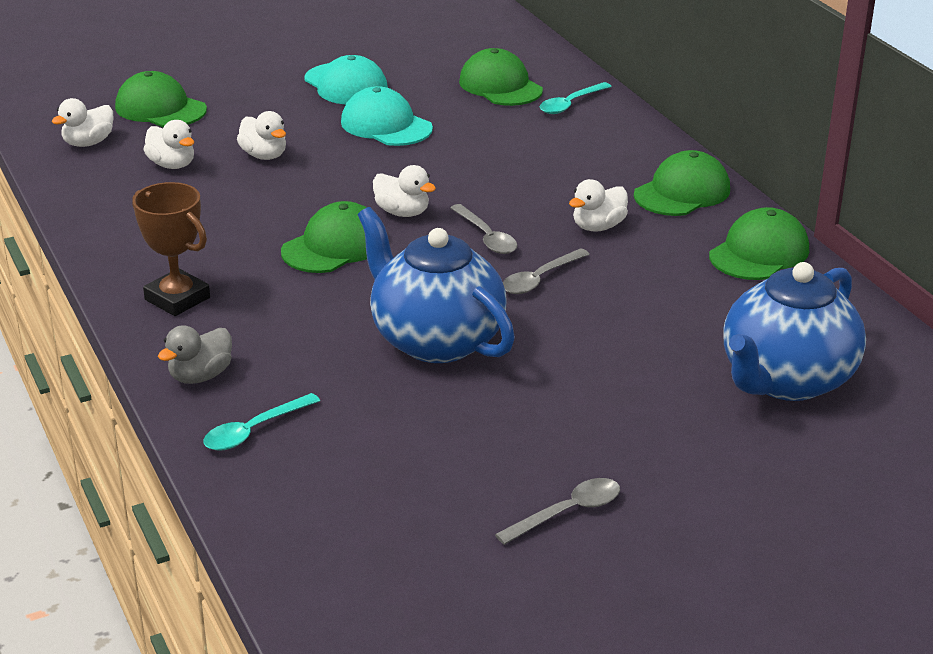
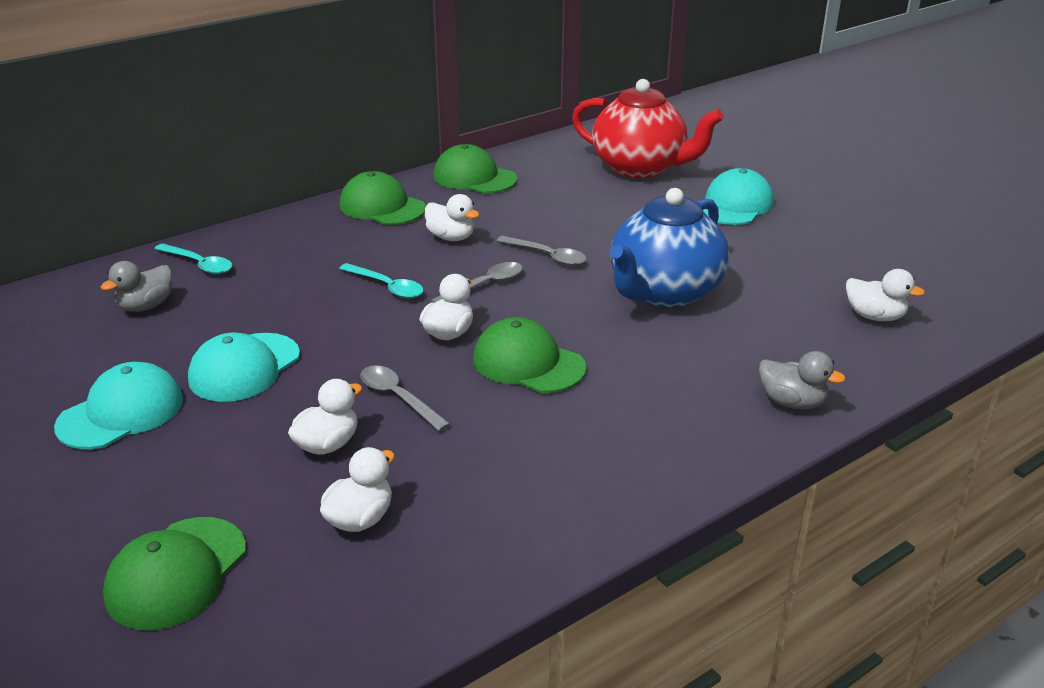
camera: 100 degrees left, 0 degrees up
white duck [52,98,113,147] -> white duck moved to [846,269,925,321]
brown trophy [133,182,210,316] -> none
turquoise spoon [203,393,320,451] -> turquoise spoon moved to [339,263,424,298]
green cap [459,48,543,106] -> grey duck [101,261,172,312]
grey spoon [495,478,620,545] -> grey spoon moved to [360,365,450,431]
blue teapot [723,262,866,401] -> red teapot [572,79,724,178]
none -> turquoise cap [703,168,774,225]

